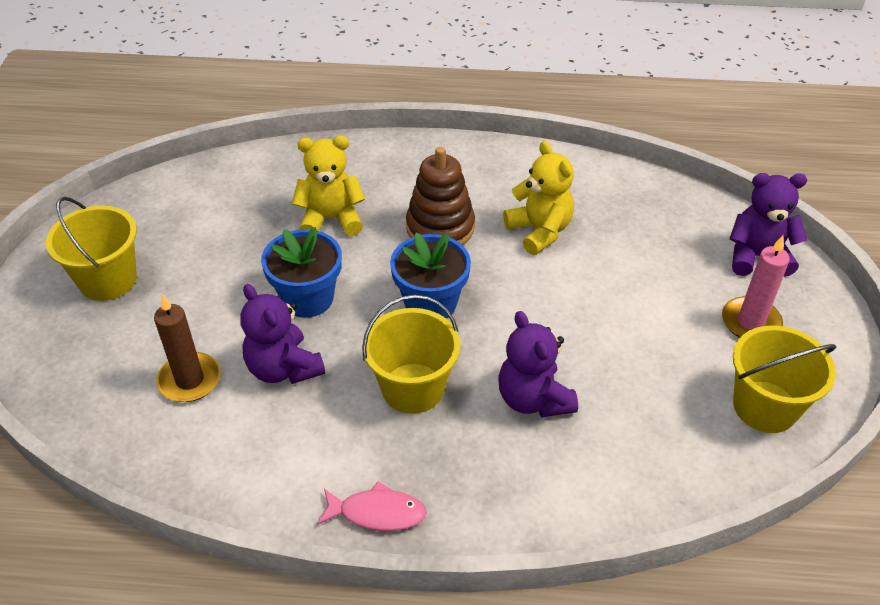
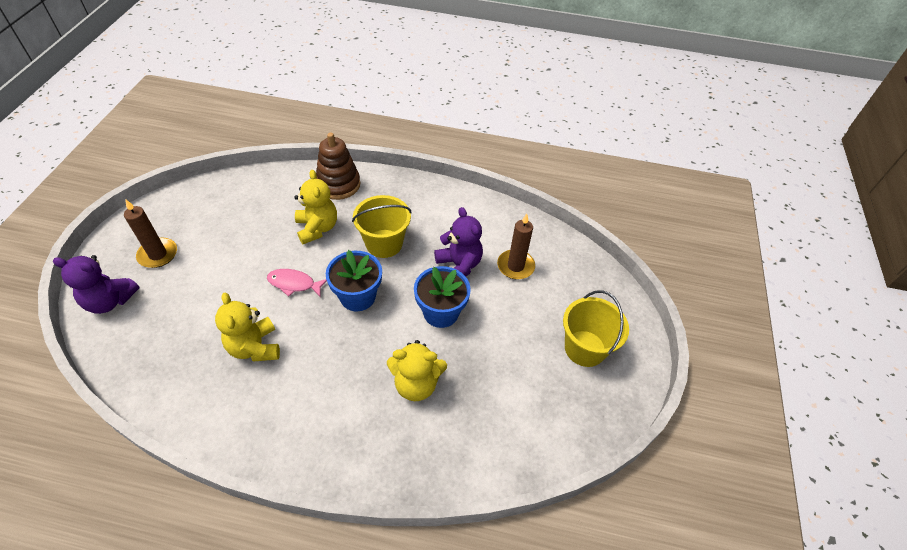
camera: 175 degrees left, 5 degrees up
pink fish [317,481,427,531] -> pink fish moved to [267,269,327,297]
brown stacking toy [406,147,475,245] -> brown stacking toy moved to [316,133,360,200]
purple teddy bear [498,311,578,417] -> yellow teddy bear [294,170,337,244]
pink candle [722,235,790,338] -> brown candle [124,199,177,268]
yellow bucket [733,325,837,433] -> none

